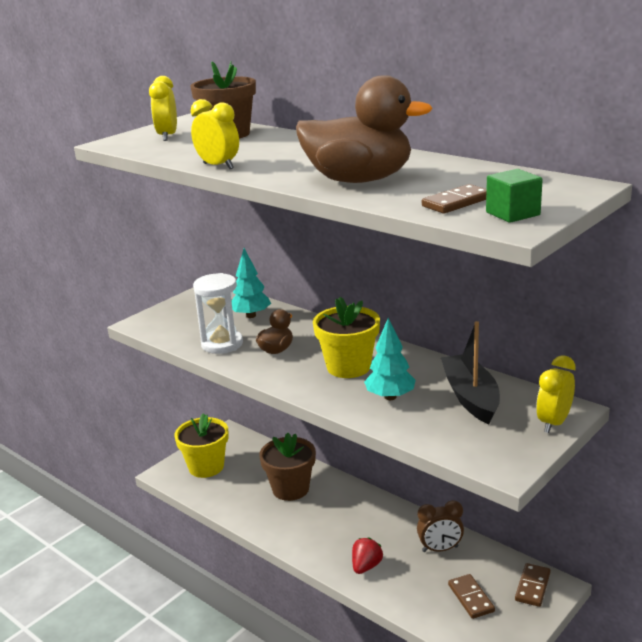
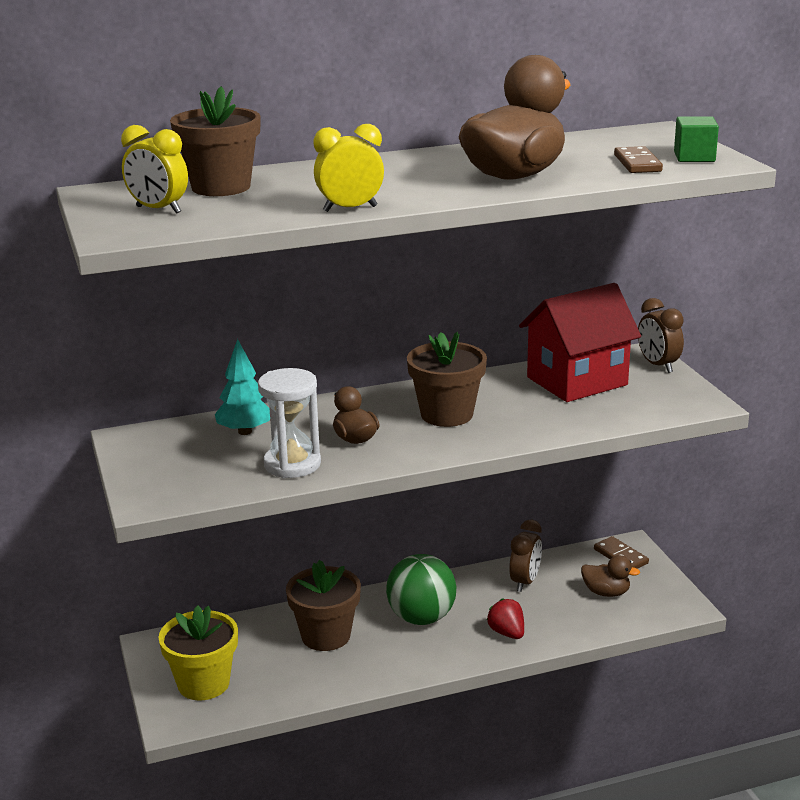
camera: 60 degrees left, 0 degrees up
yellow flower pot [313,297,380,378] -> brown flower pot [407,332,487,427]
turquoise tree [364,318,416,400] -> none
black boat [441,321,500,424] -> red house [519,283,641,402]
brown domino [448,574,495,619] -> brown duck [581,555,640,597]
yellow clock [536,355,576,433] -> brown clock [638,298,684,373]
none -> green ball [386,554,456,625]

